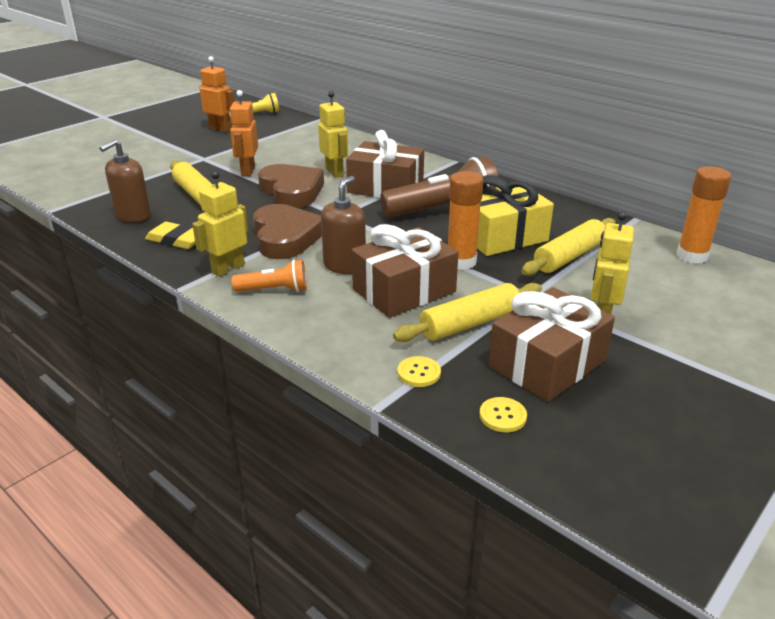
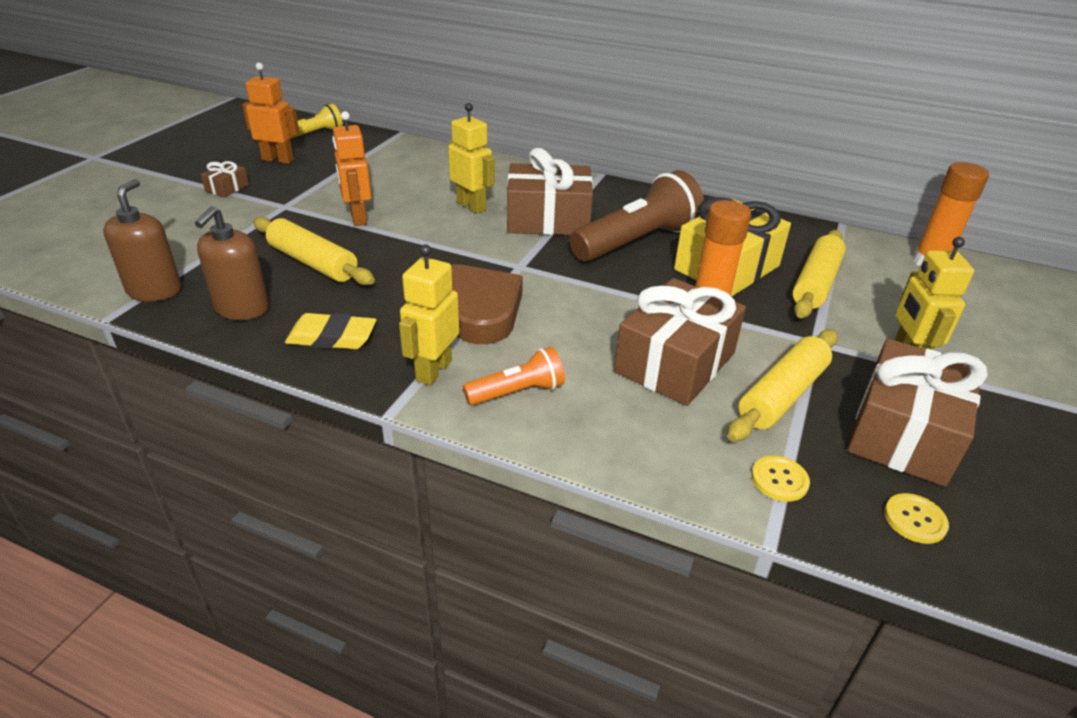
camera: 20 degrees left, 5 degrees up
brown heart [258,164,324,208] -> none
brown soap dispenser [321,176,366,274] -> brown soap dispenser moved to [103,179,181,302]
none -> brown gift [201,161,249,197]

